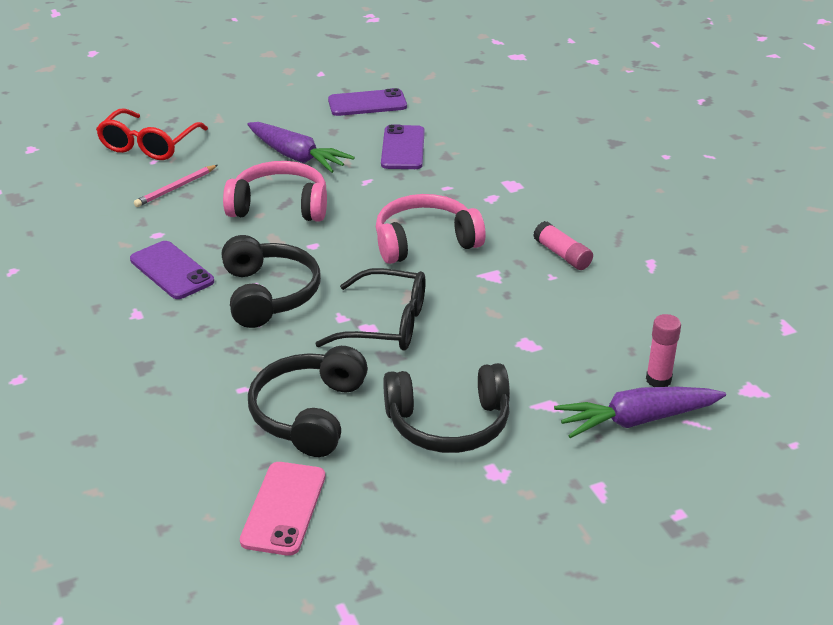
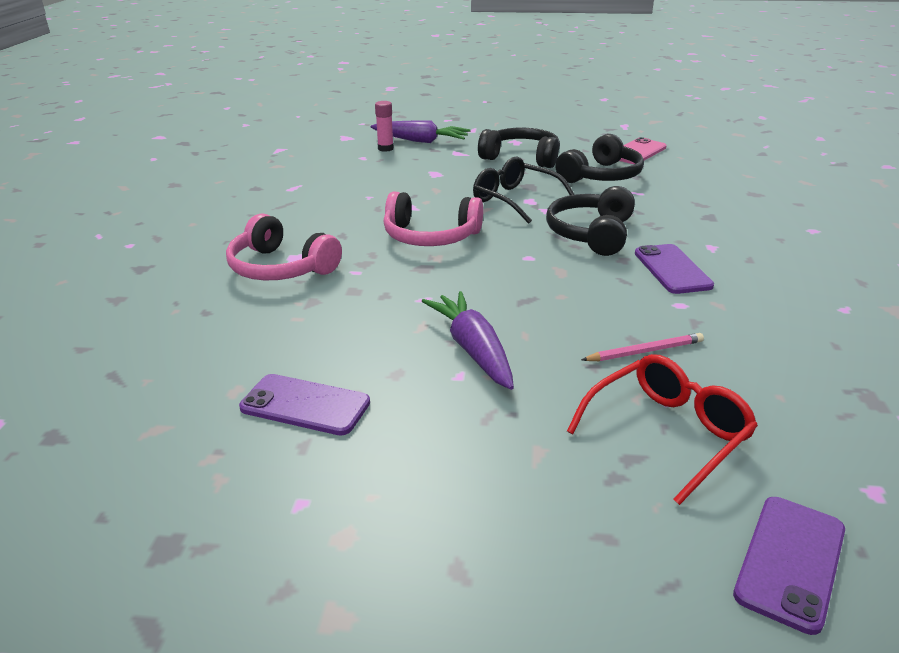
camera: 150 degrees left, 5 degrees down
pink headphones [223,161,327,222] -> pink headphones moved to [226,213,342,280]
purple phone [381,124,425,169] -> purple phone moved to [733,497,845,635]
pink glue stick [533,221,593,270] -> none

